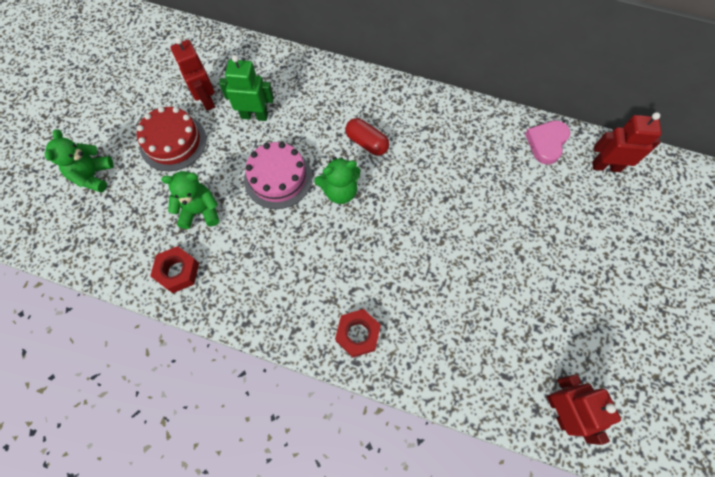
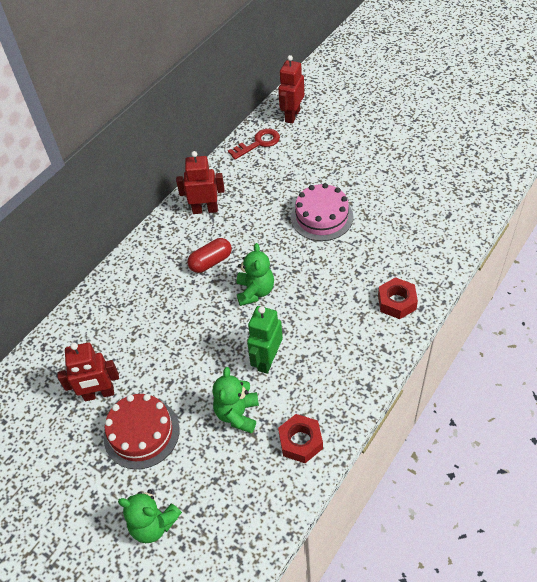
camera: 70 degrees left, 15 degrees down
green robot [219,55,274,121] -> green robot moved to [247,306,283,374]
pink cake [244,142,312,209] -> pink cake moved to [291,183,353,241]
pink heart [525,120,570,165] -> red key [228,129,280,160]
red robot [547,374,621,445] -> red robot moved to [176,151,225,214]

